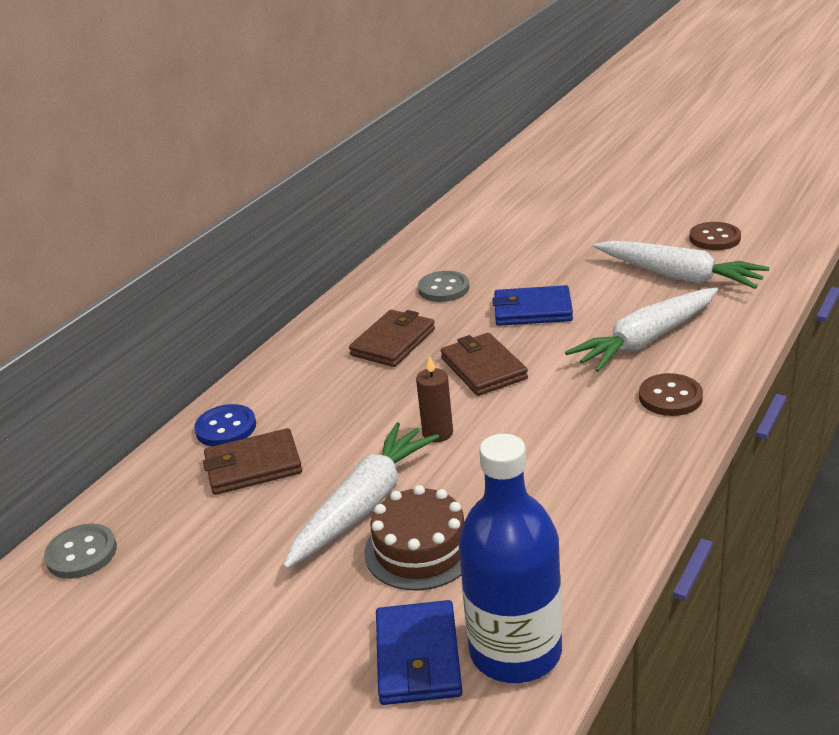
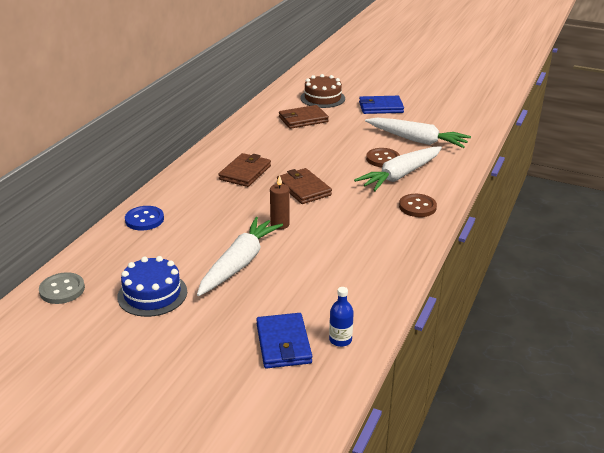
camera: 10 degrees left, 0 degrees up
brown wallet [203,428,302,495] -> brown wallet moved to [279,105,329,129]
brown cake [364,485,464,591] -> brown cake moved to [300,74,345,108]
grey button [418,271,469,302] -> none
blue bottle [458,434,562,683] -> blue bottle [329,287,354,347], size x0.42
blue wallet [493,285,573,326] -> blue wallet moved to [359,96,404,114]
brown button [689,222,741,250] -> brown button moved to [366,148,400,167]
none -> blue cake [117,256,187,317]

